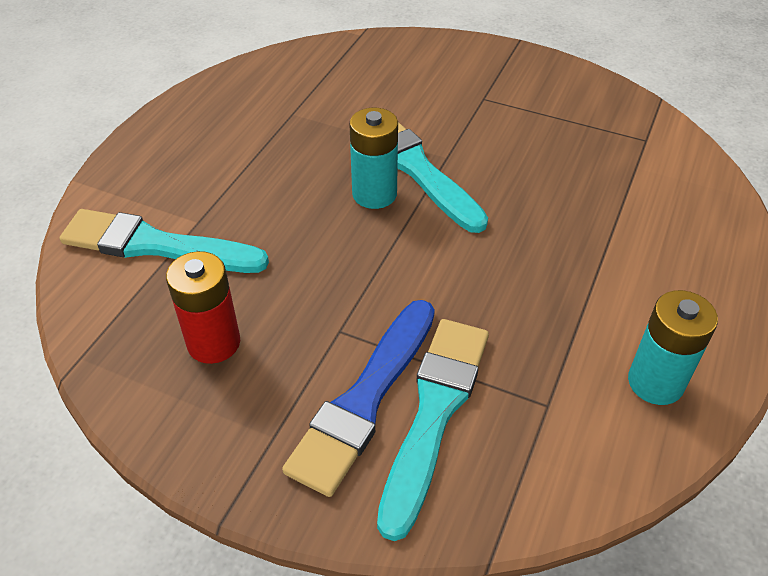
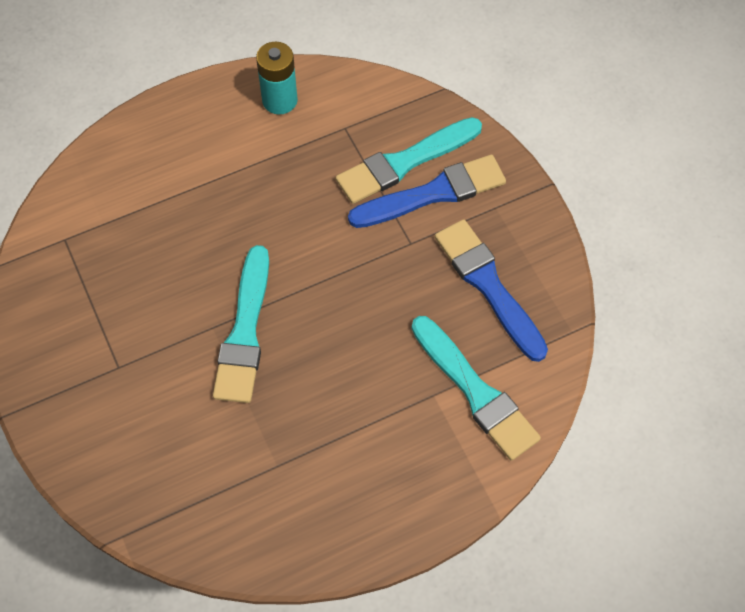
camera: 140 degrees left, 15 degrees up
red battery [166,251,240,364] -> blue brush [435,219,548,362]
turquoise battery [350,108,398,209] -> none

